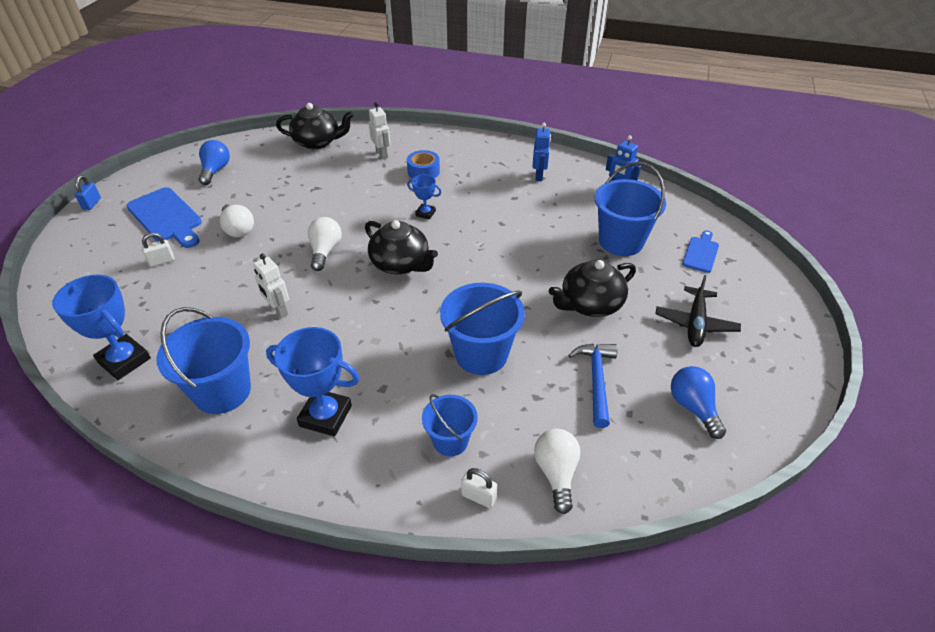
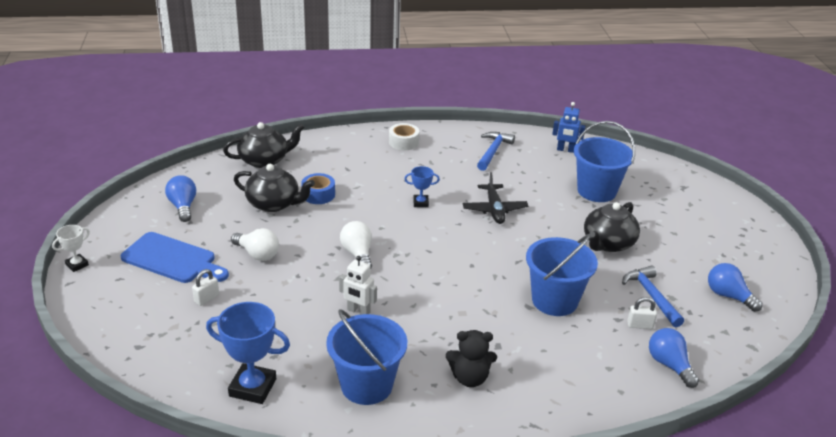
camera: 25 degrees left, 10 degrees down
blue padlock [75,175,101,210] -> white trophy [52,225,90,272]
blue trophy [266,327,360,436] -> black teddy bear [446,330,497,387]
black teapot [365,220,438,274] -> black teapot moved to [234,164,315,212]
white robot [369,102,390,159] -> none
blue tape [407,150,440,179] -> blue tape moved to [301,173,335,204]
blue bucket [422,394,478,456] -> none
white padlock [461,468,497,508] -> white padlock moved to [627,297,657,329]
blue robot [532,123,551,181] -> blue hammer [477,132,515,171]
white light bulb [534,429,580,514] -> blue light bulb [649,328,699,388]
black plane [655,275,741,347] -> black plane moved to [463,172,528,224]
blue cutting board [682,230,719,273] -> none
none -> white tape [389,123,419,150]

